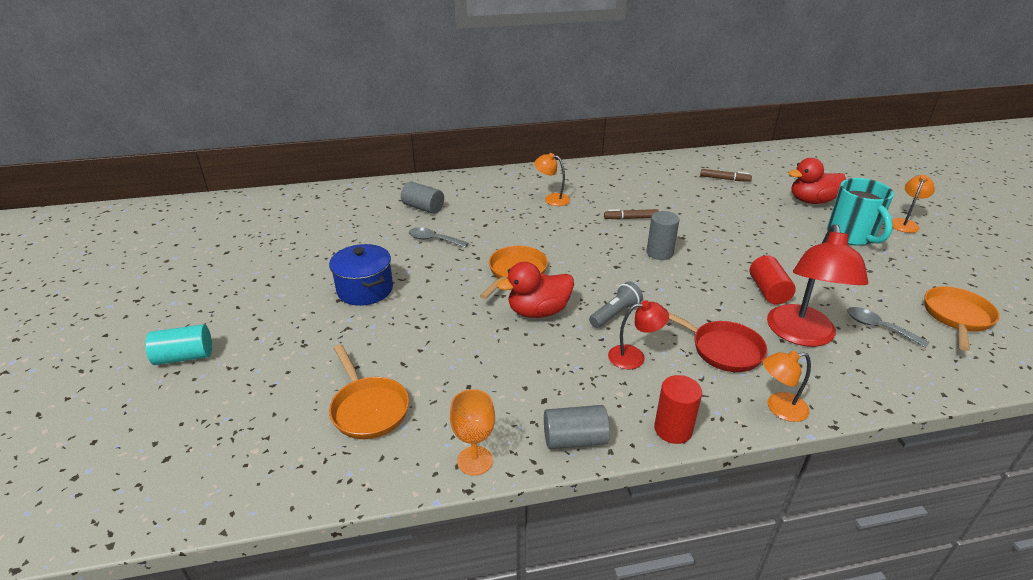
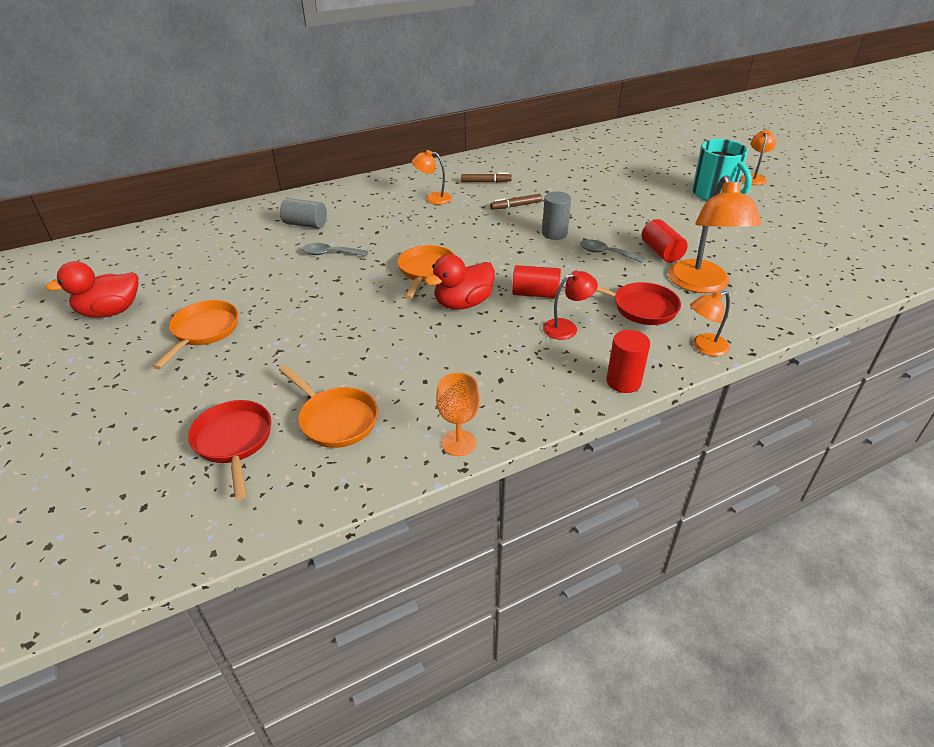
camera: 15 degrees left, 5 degrees up
turquoise cylinder [145,324,212,365] -> none
blue pot [329,244,393,306] -> none
grey cylinder [544,405,610,449] -> none
grey flashlight [589,281,643,328] -> red cylinder [512,265,561,298]
brown marker [700,169,752,182] -> brown marker moved to [461,173,512,182]
red lamp [767,224,868,347] -> orange lamp [668,175,762,293]
red duck [788,158,846,204] -> red duck moved to [45,261,138,318]
grey spoon [847,307,929,348] -> grey spoon moved to [580,239,645,263]
orange pan [924,286,1000,351] -> orange pan moved to [152,300,239,369]
none -> red pan [188,400,271,500]

